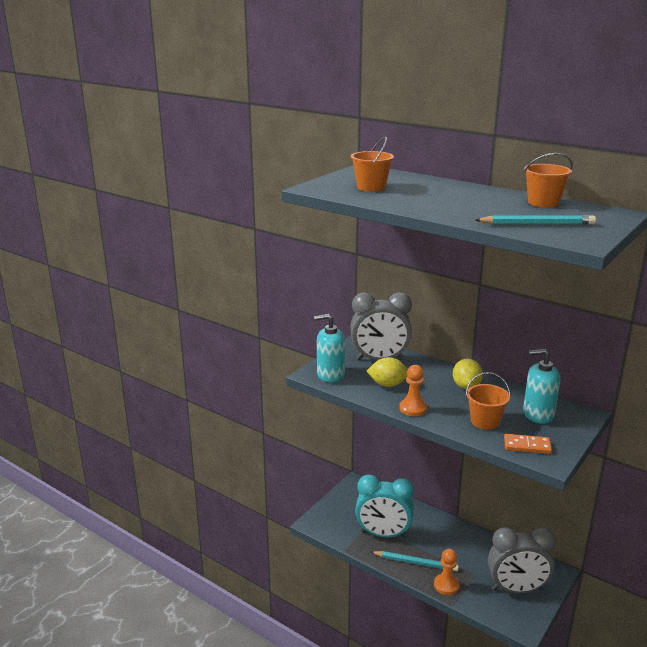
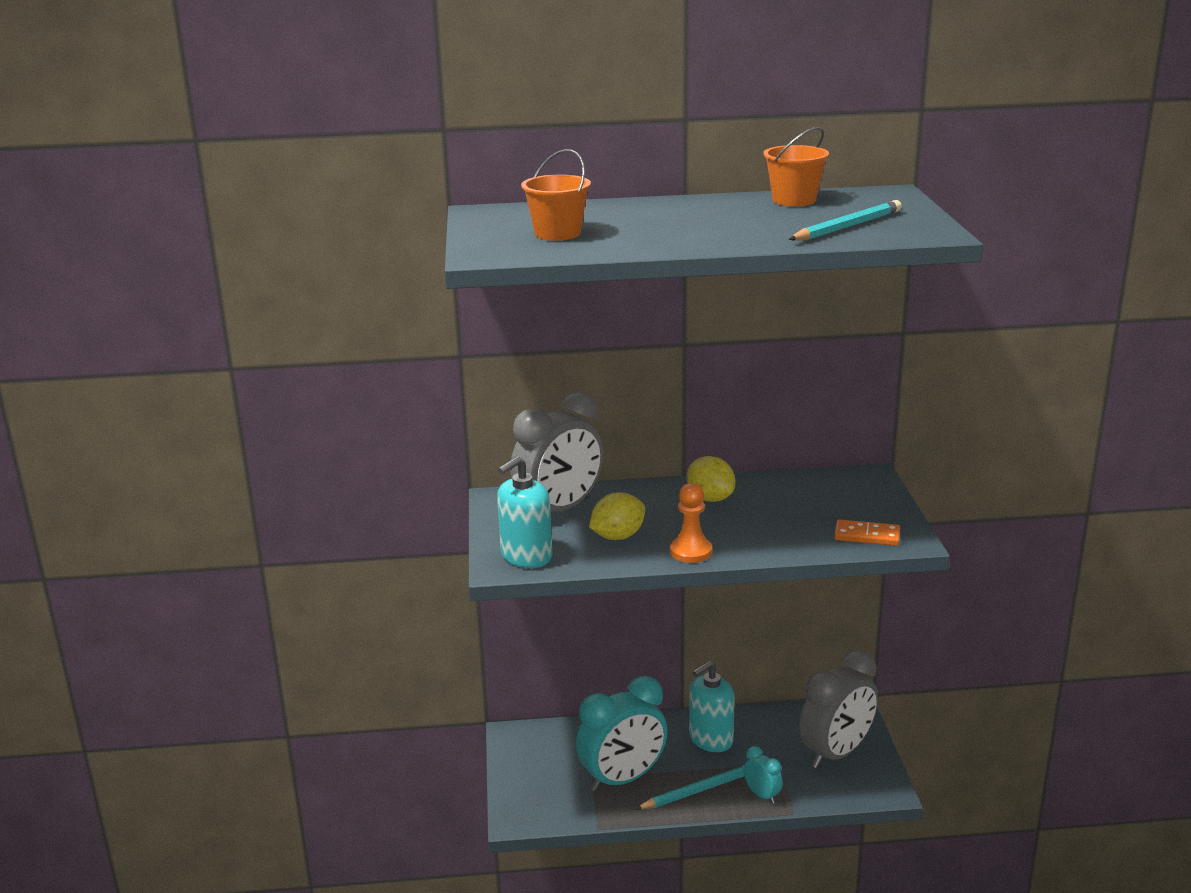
camera: 40 degrees left, 0 degrees up
orange pawn [434,549,460,595] -> turquoise clock [744,746,783,804]
orange bucket [466,372,511,430] -> none
orange domino [504,434,552,454] -> orange domino turned 45 degrees clockwise [834,519,900,546]
turquoise soap dispenser [523,349,560,424] -> turquoise soap dispenser moved to [689,661,735,752]

